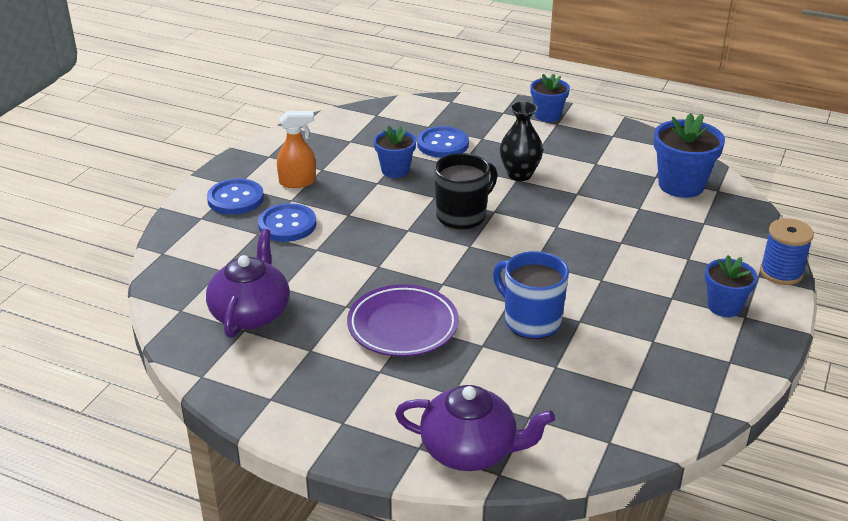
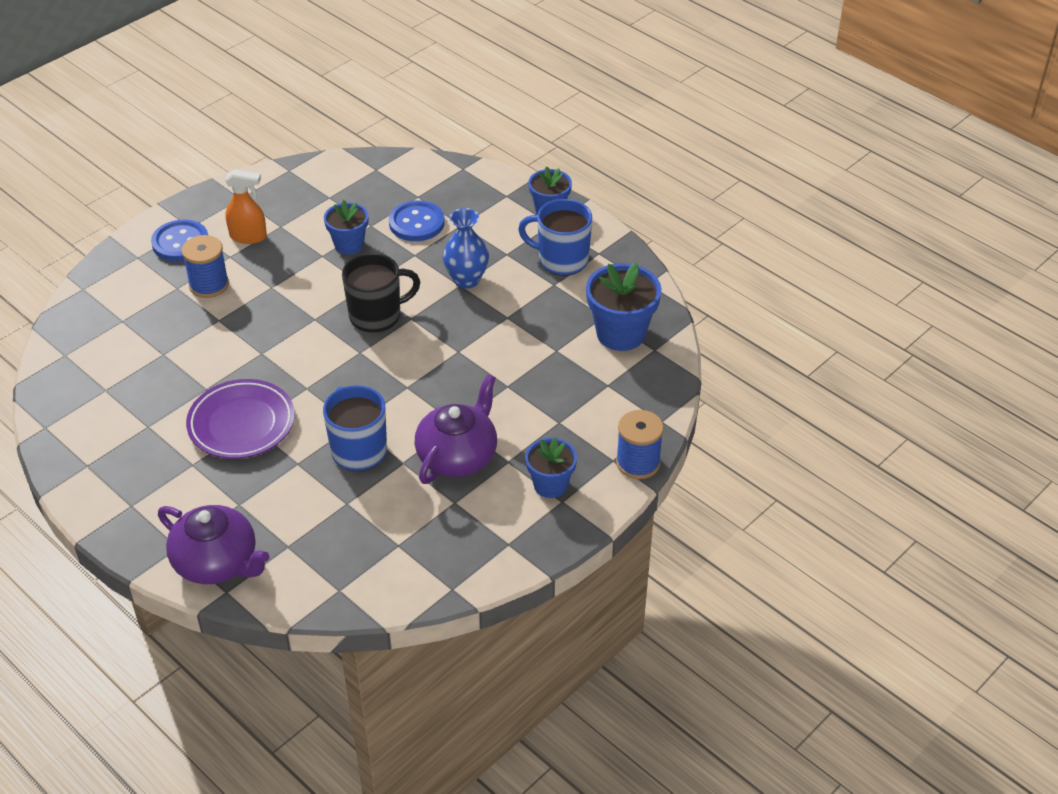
camera: 20 degrees right, 10 degrees up
purple teapot [206,229,290,338] -> purple teapot moved to [415,374,497,484]
blue button [258,203,317,242] -> blue spool [182,235,229,298]
black vase [500,101,543,181] -> blue vase [443,208,489,289]
none -> blue mug [518,199,592,276]

